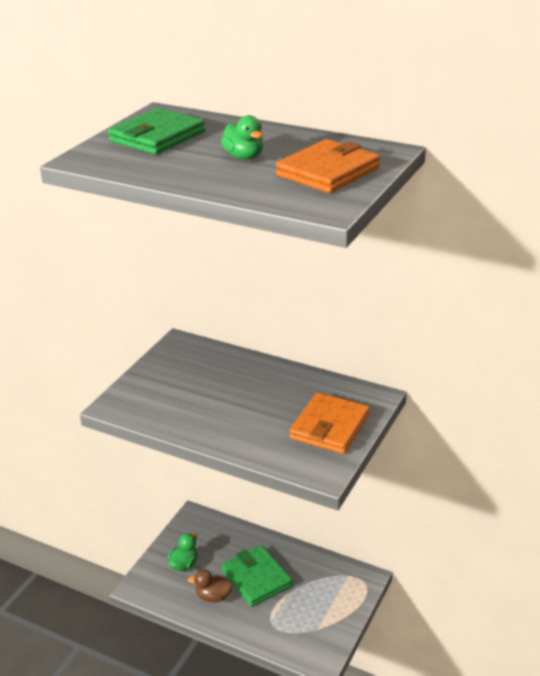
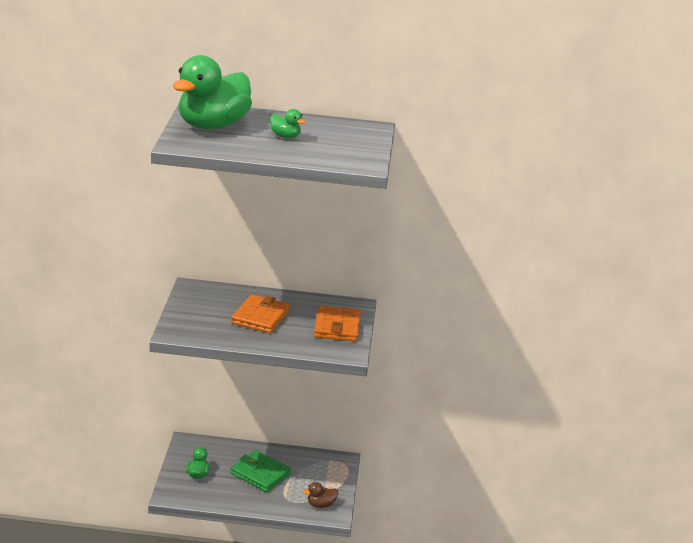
camera: 25 degrees left, 5 degrees down
green wallet [108,108,205,154] -> green duck [173,55,252,130]
brown duck [188,570,233,602] -> brown duck moved to [303,482,338,508]
orange wallet [276,139,380,193] -> orange wallet moved to [231,295,290,333]

